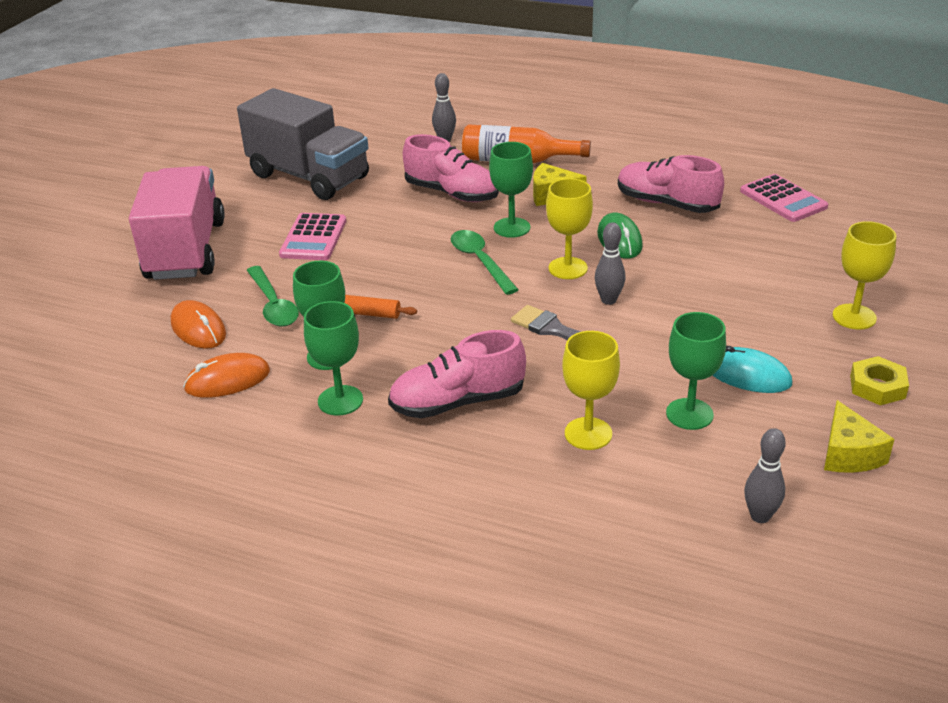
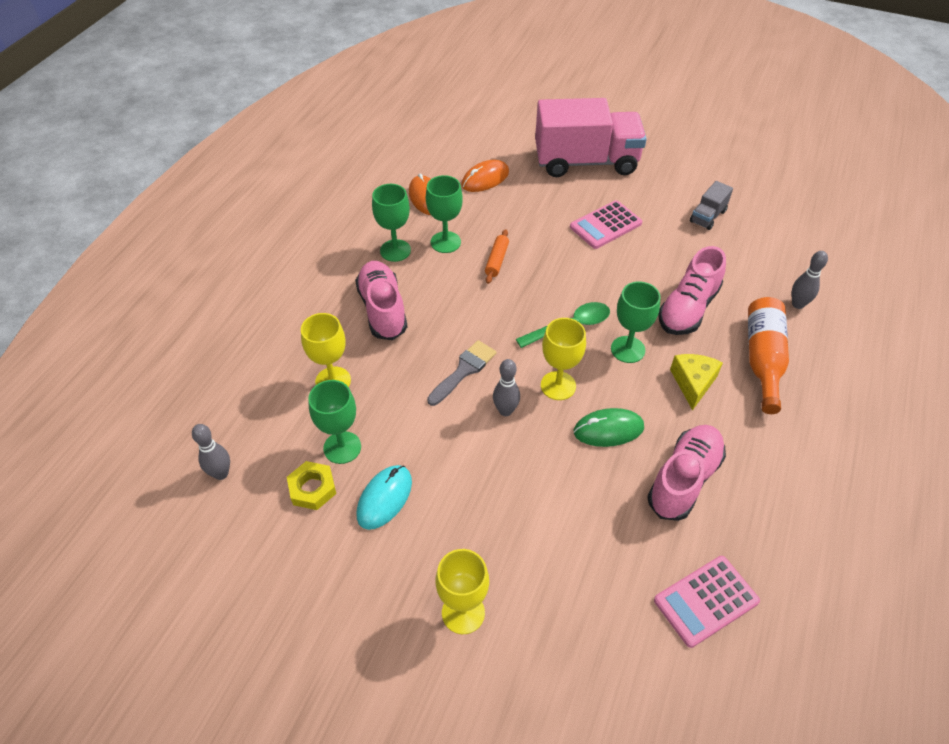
camera: 90 degrees right, 15 degrees up
grey truck [237,88,369,200] -> grey truck [690,181,733,230], size x0.42
green spoon [247,266,299,327] -> none
pink calculator [279,213,346,260] -> pink calculator turned 45 degrees counterclockwise [570,200,642,249]
yellow cheese [824,400,895,473] -> none
yellow nut [850,356,909,405] -> yellow nut moved to [287,461,336,510]

